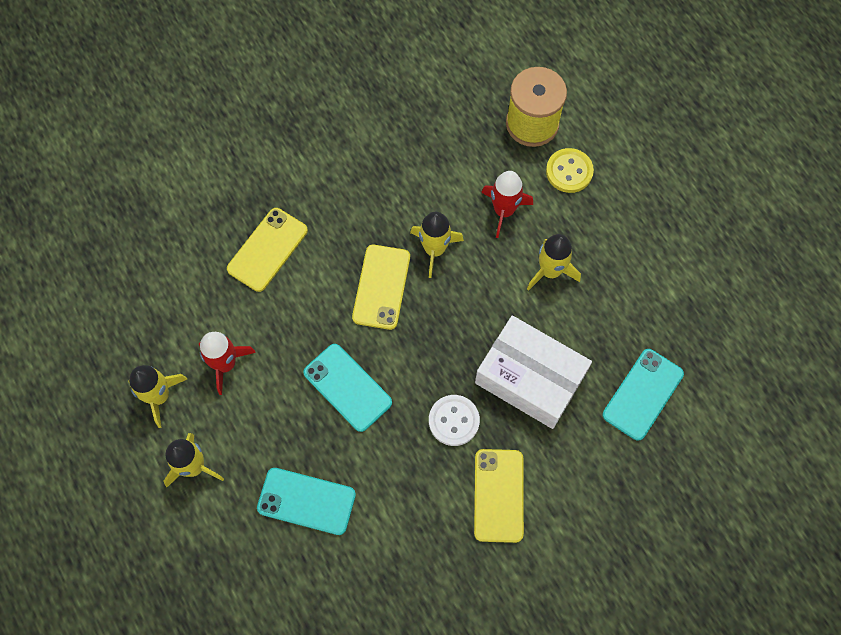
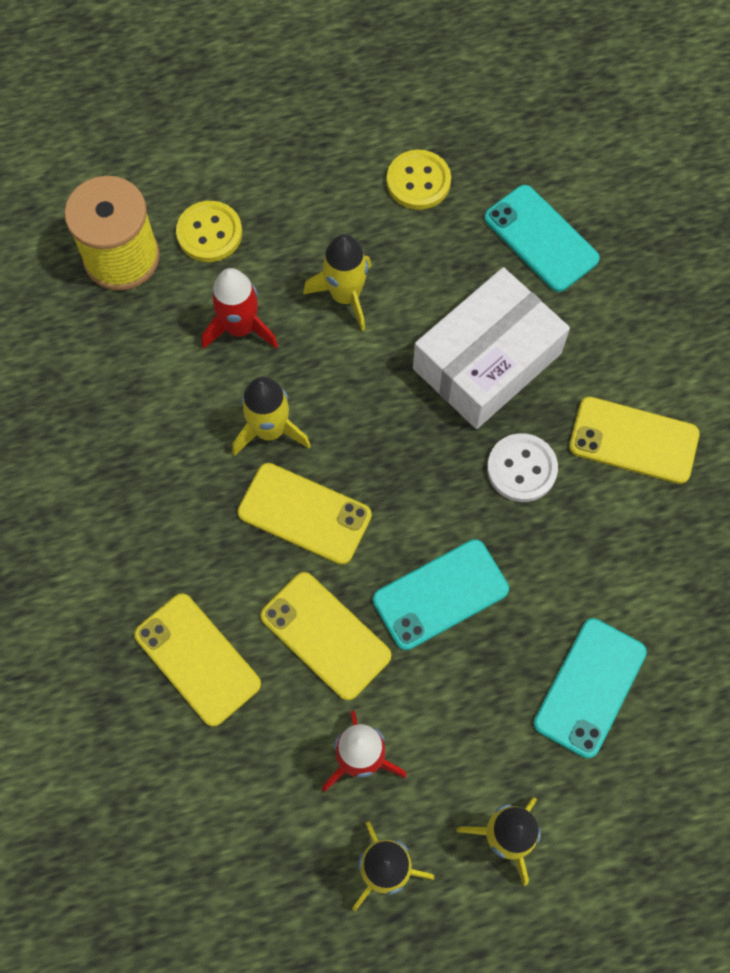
camera: 75 degrees left, 0 degrees up
none -> yellow phone [260,572,391,700]
none -> yellow button [386,150,451,210]

